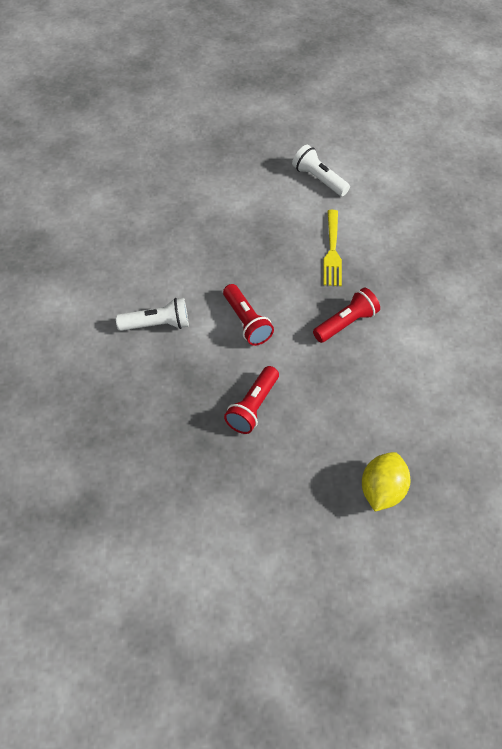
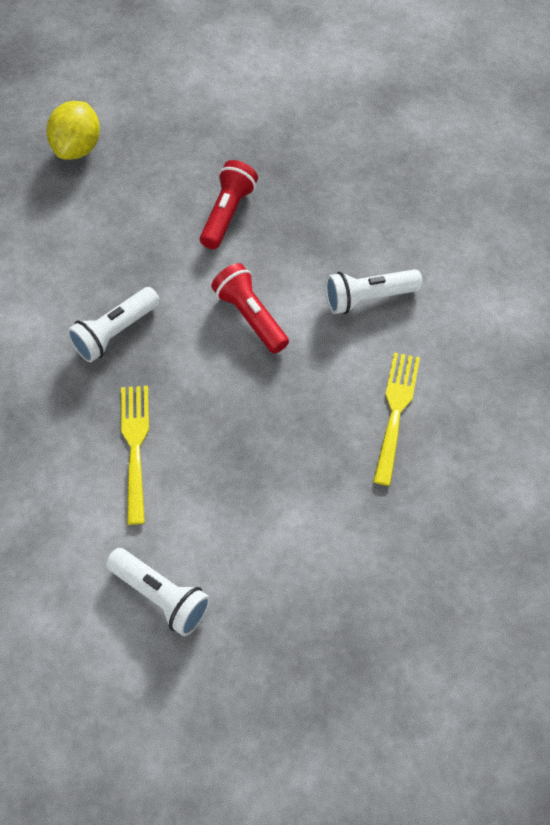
camera: 175 degrees right, 5 degrees up
red flashlight [313,288,380,343] -> white flashlight [67,287,160,363]
none -> yellow fork [373,352,420,486]

